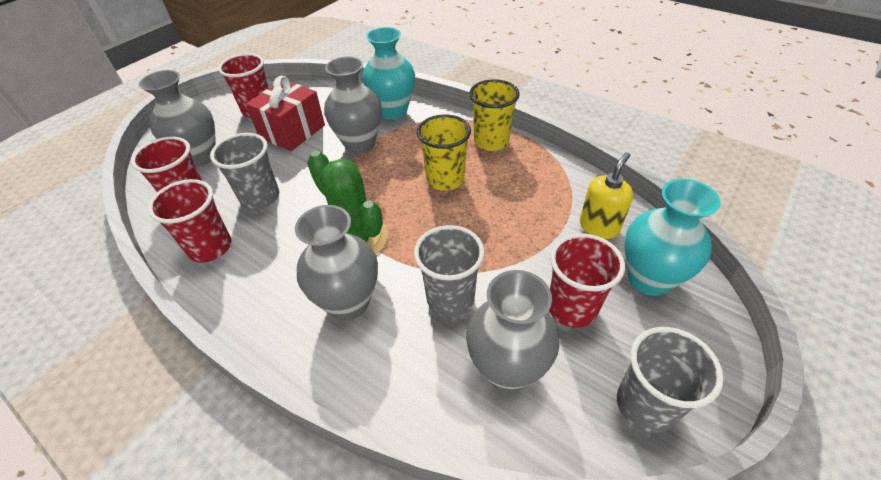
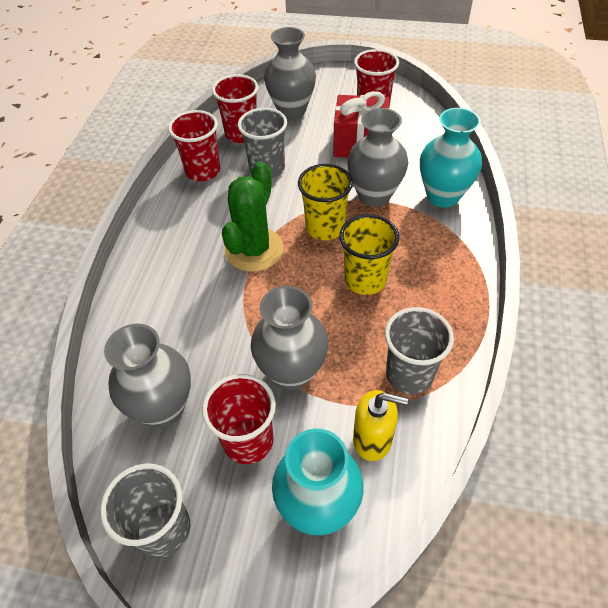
camera: 65 degrees right, 5 degrees up
grey vase [295,205,378,320] -> grey vase moved to [251,286,328,390]
grey cup [414,225,484,317] -> grey cup moved to [385,307,454,395]
yellow cup [469,79,520,151] -> yellow cup moved to [298,164,353,240]

